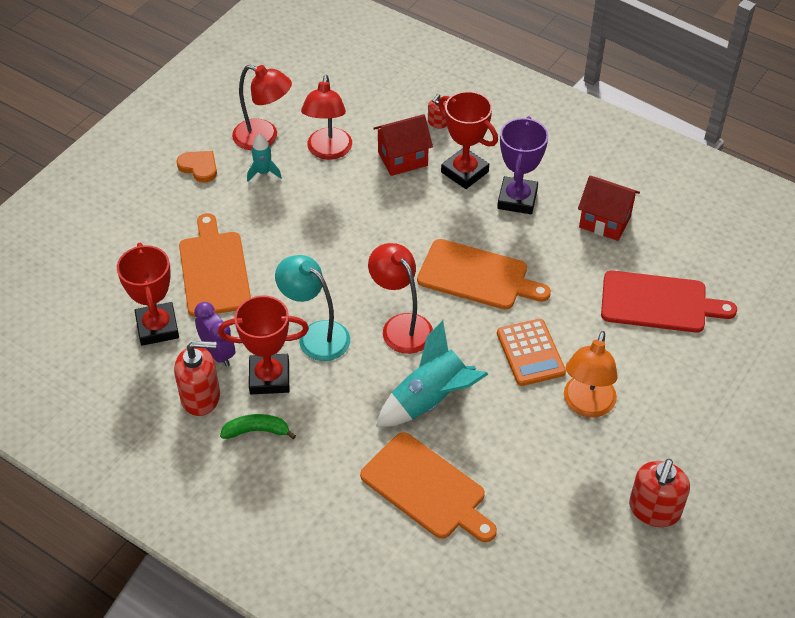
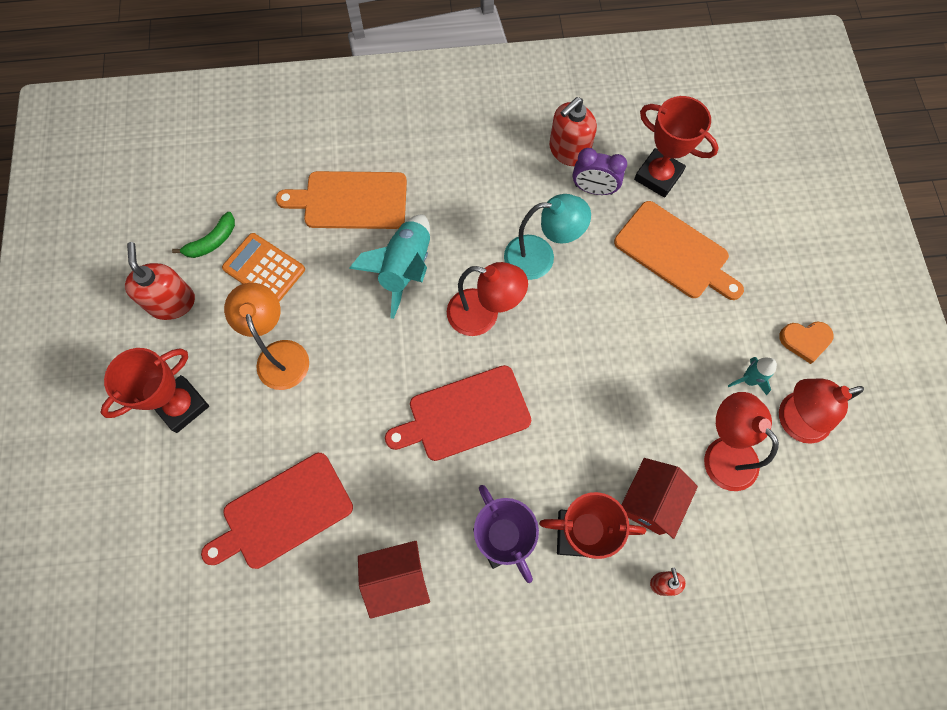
camera: 140 degrees right, 20 degrees up
red trophy [218,295,309,394] -> red trophy moved to [101,348,209,433]
green banana [220,414,296,439] -> green banana moved to [172,212,235,258]
orange cutting board [417,239,551,310] -> red cutting board [385,365,531,461]
orange calculator [497,319,566,386] -> orange calculator moved to [222,233,305,302]

